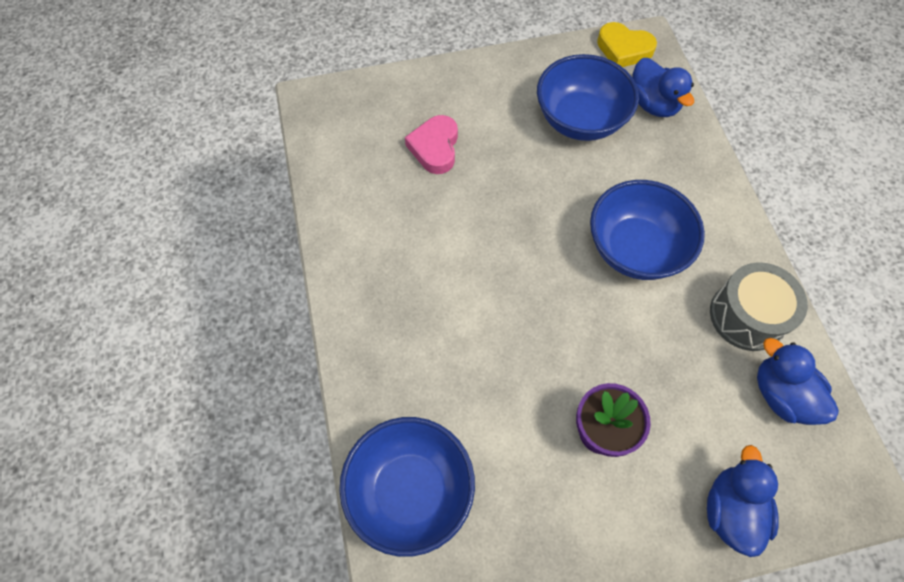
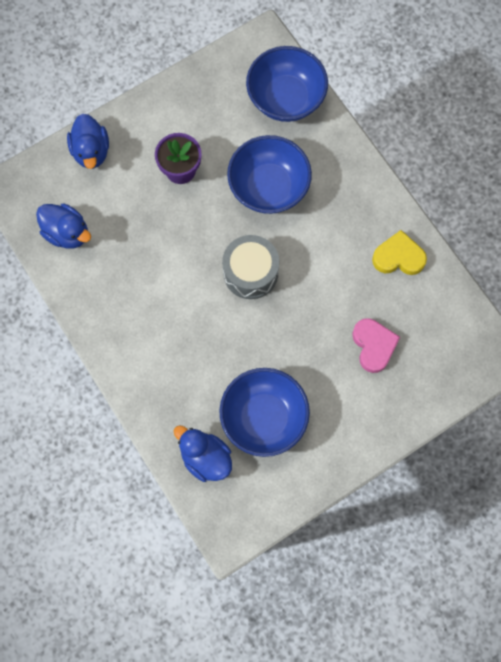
camera: 160 degrees right, 10 degrees up
blue bowl [590,180,705,280] -> blue bowl moved to [227,135,312,214]
yellow heart [597,22,657,67] -> yellow heart moved to [372,230,427,275]
grey drum [710,262,808,351] -> grey drum moved to [222,235,279,299]

